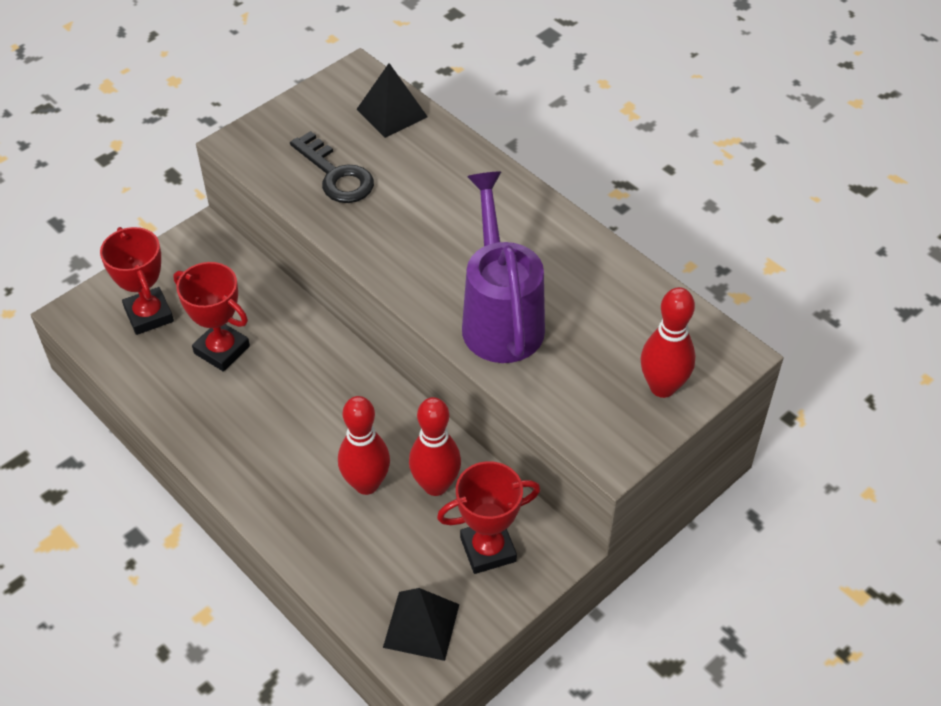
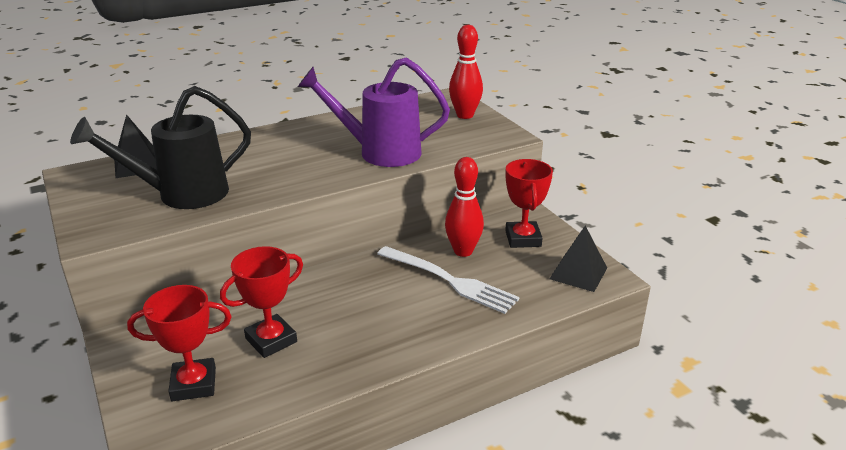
camera: 75 degrees left, 20 degrees down
black key [290,131,374,203] -> black watering can [70,86,251,209]
red bowling pin [338,396,390,495] -> white fork [377,246,519,314]

